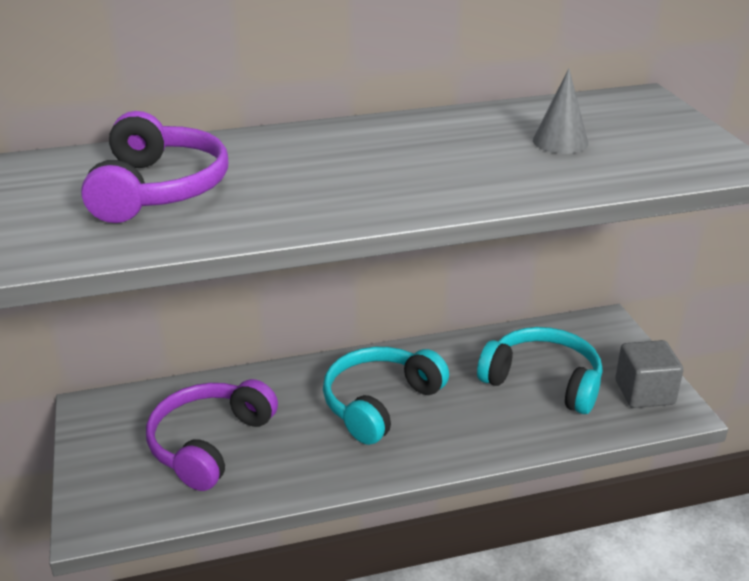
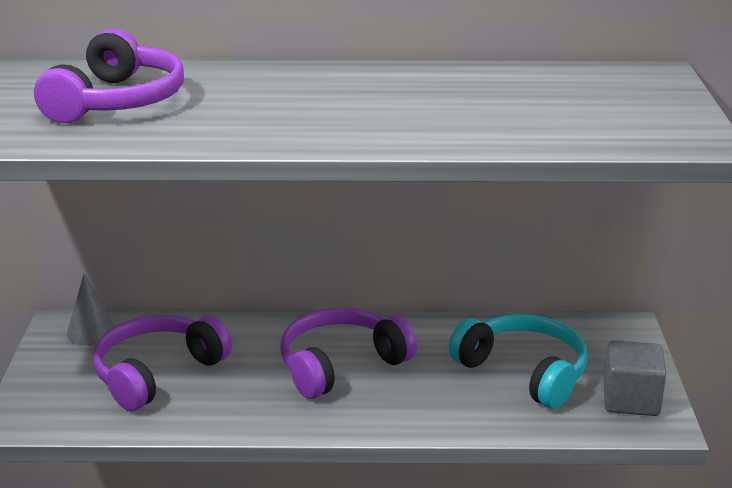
camera: 15 degrees right, 5 degrees down
turquoise headphones [323,347,449,445] -> purple headphones [280,308,417,399]
grey cone [533,68,588,154] -> grey cone moved to [67,274,115,345]

